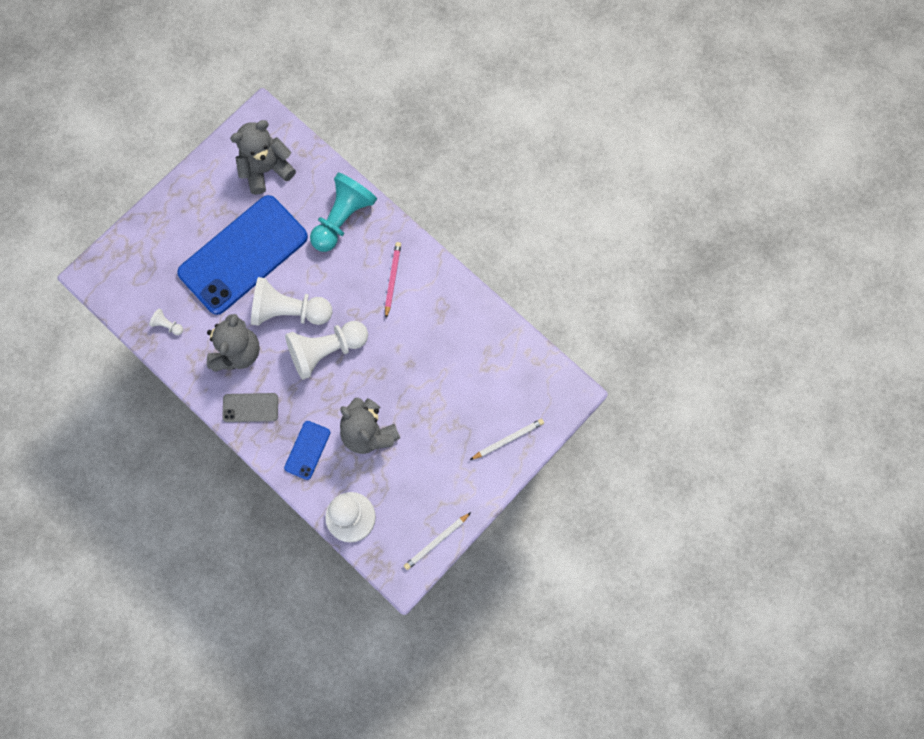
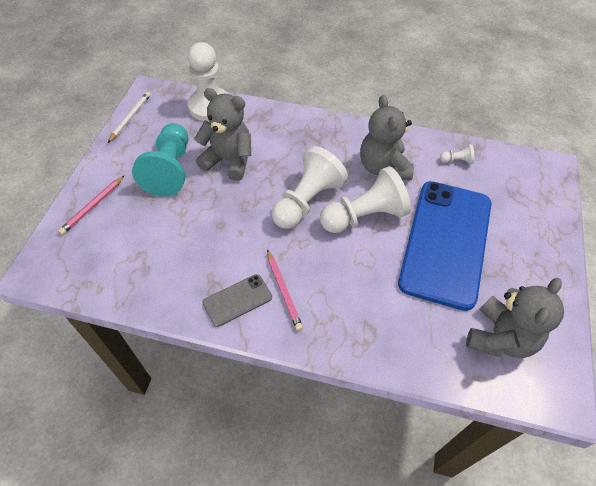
camera: 150 degrees right, 20 degrees down
grey phone [222,393,278,422] -> grey phone moved to [202,274,272,327]
blue phone [284,421,330,480] -> none
turquoise pawn [310,172,377,252] -> turquoise pawn moved to [132,123,188,197]
white pencil [470,419,544,460] -> pink pencil [58,175,125,235]

